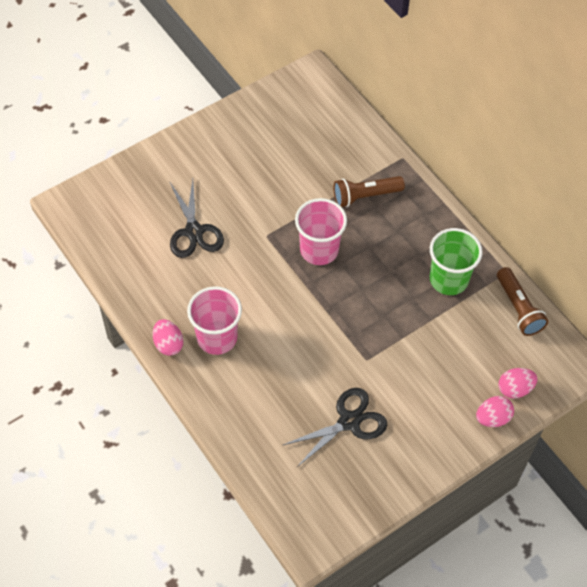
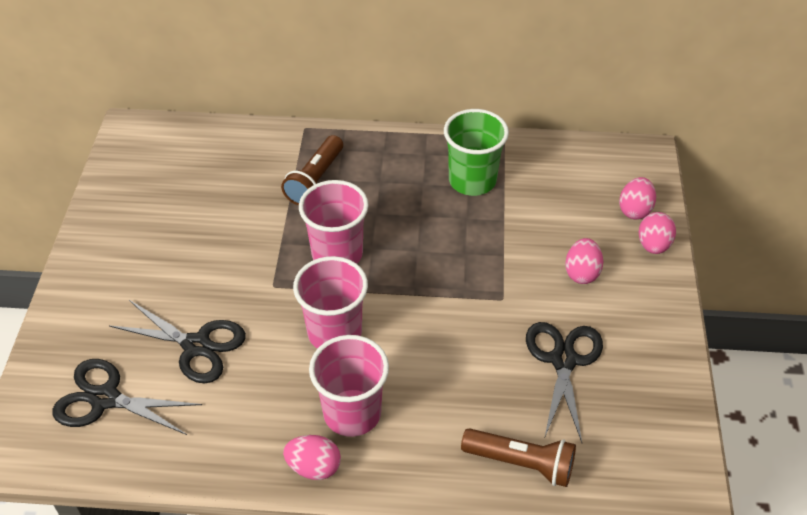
camera: 50 degrees left, 10 degrees down
brown flashlight [497,267,548,336] -> brown flashlight moved to [461,428,576,487]
none -> black scissors [52,359,202,435]
none -> pink cup [293,256,368,349]
none -> pink egg [565,238,603,284]

